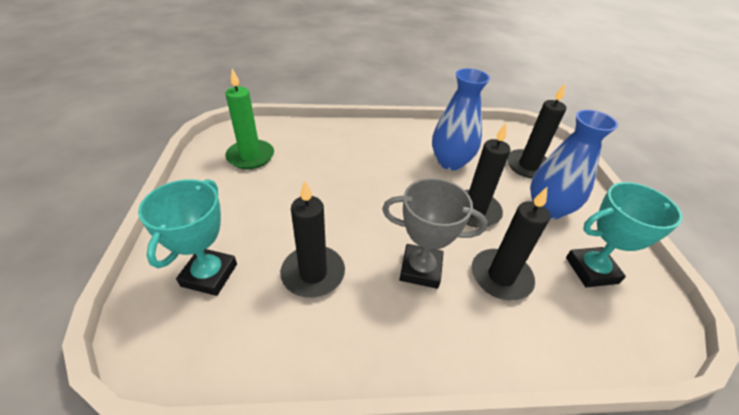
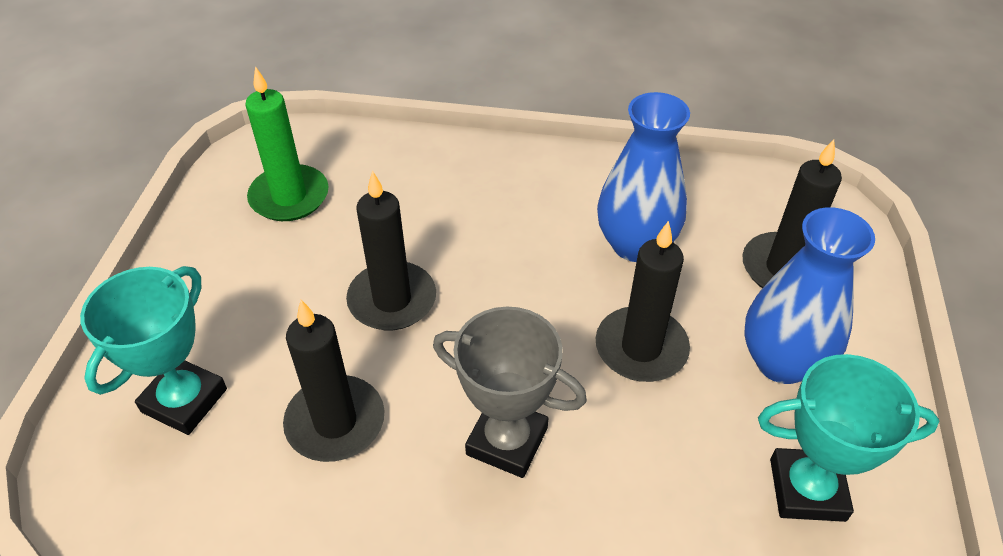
camera: 15 degrees right, 5 degrees up
black candle [472,187,550,300] -> black candle moved to [346,171,436,330]

